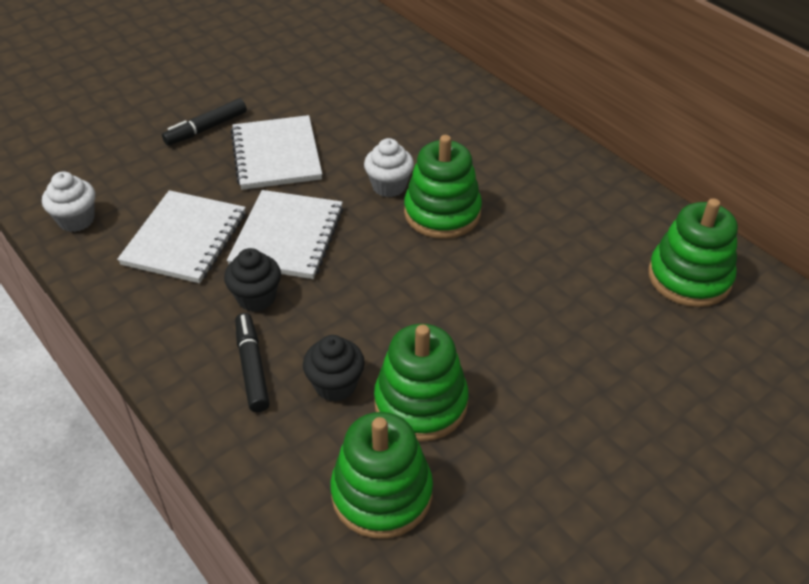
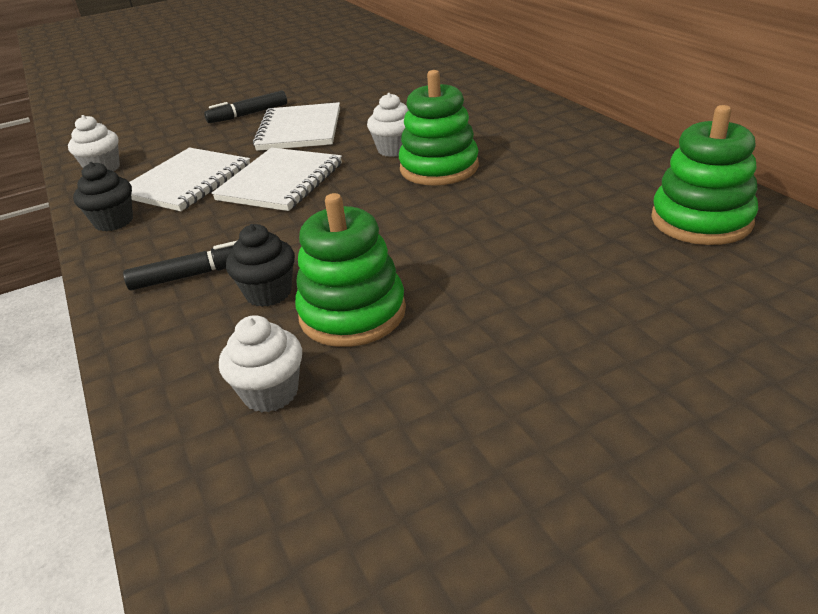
camera: 15 degrees right, 10 degrees down
black cupcake [224,248,281,312] -> black cupcake moved to [73,162,133,232]
black marker [235,313,270,412] -> black marker turned 75 degrees clockwise [123,241,236,290]
green stacking toy [330,412,433,539] -> white cupcake [219,315,302,413]

